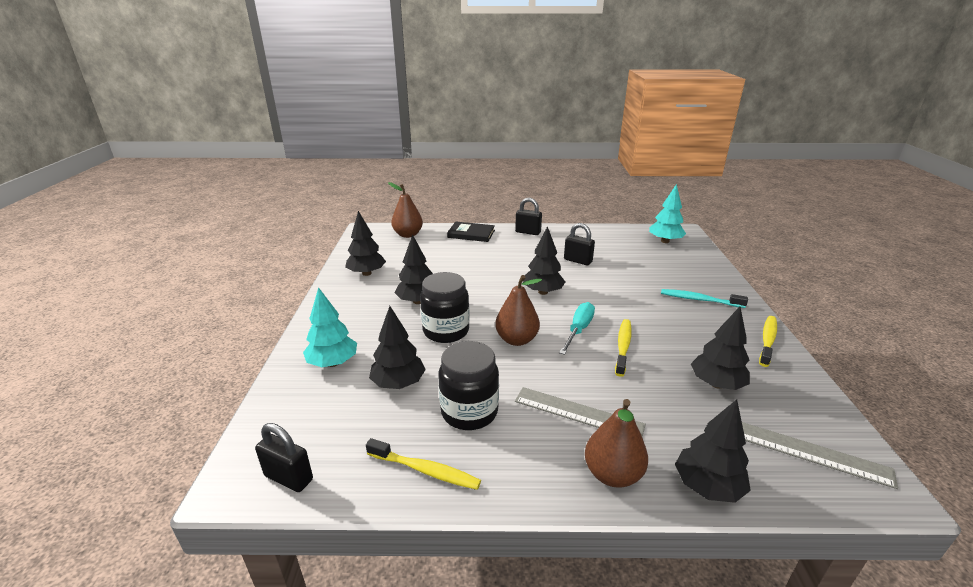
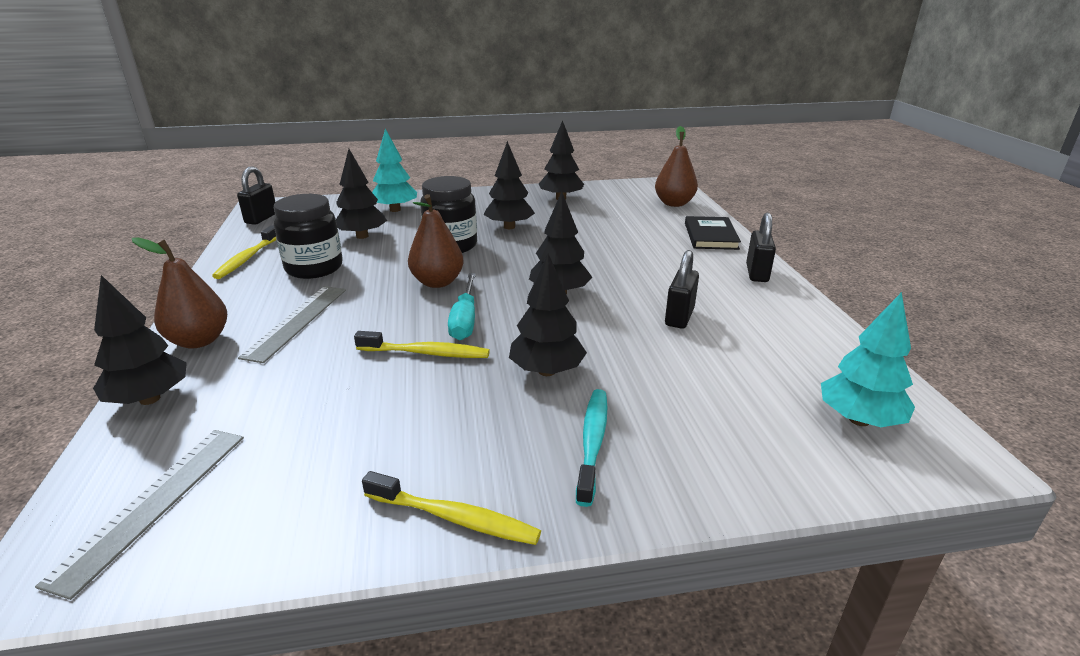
camera: 80 degrees right, 0 degrees up
turquoise screwdriver [559,302,595,355] -> turquoise screwdriver turned 75 degrees clockwise [448,273,476,340]
black tree [691,306,750,390] -> black tree moved to [509,253,587,376]

